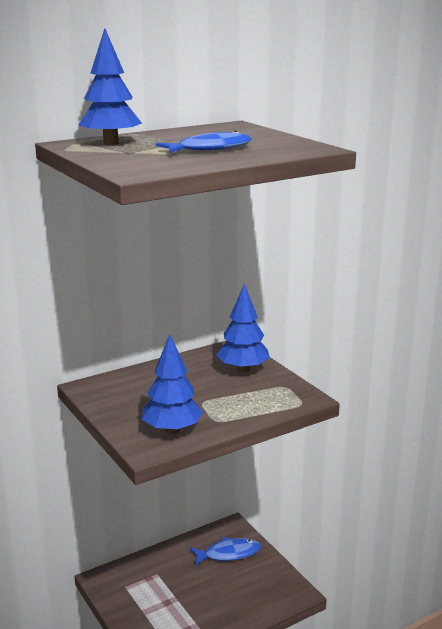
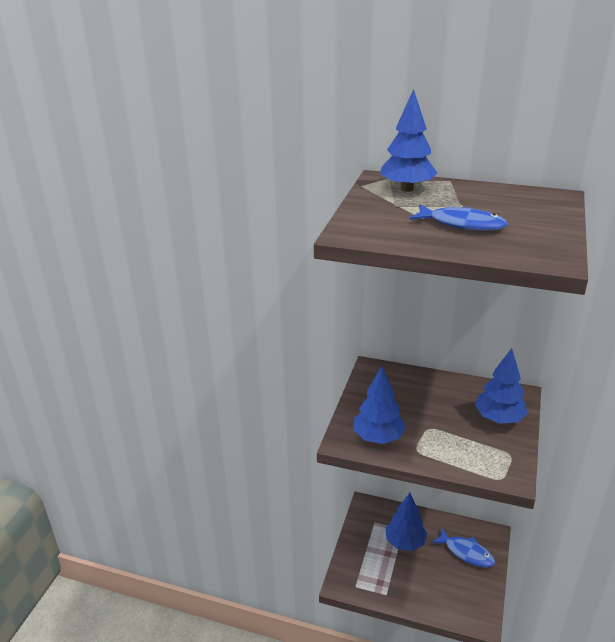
camera: 50 degrees right, 10 degrees up
none -> blue tree [385,493,427,551]

